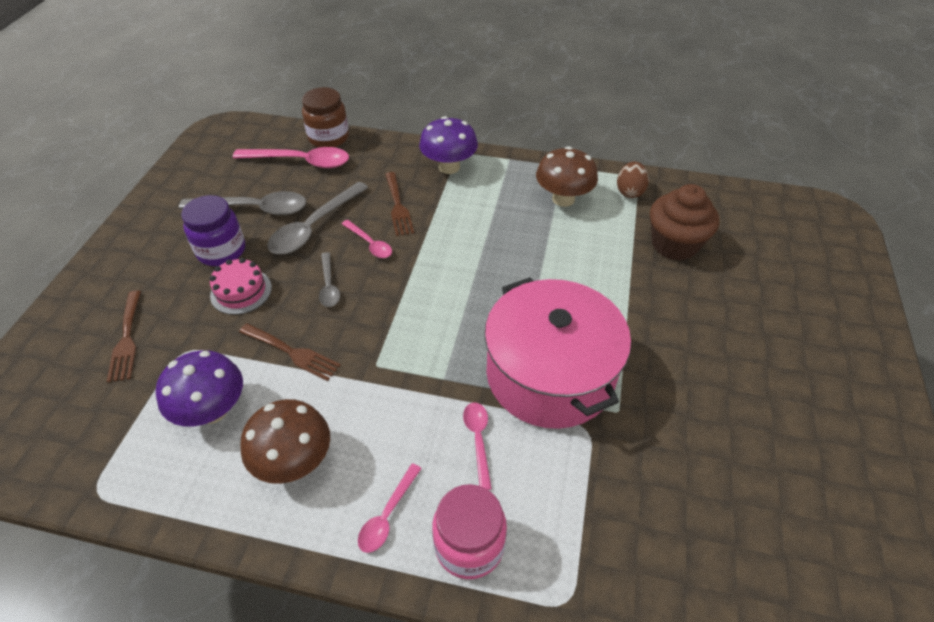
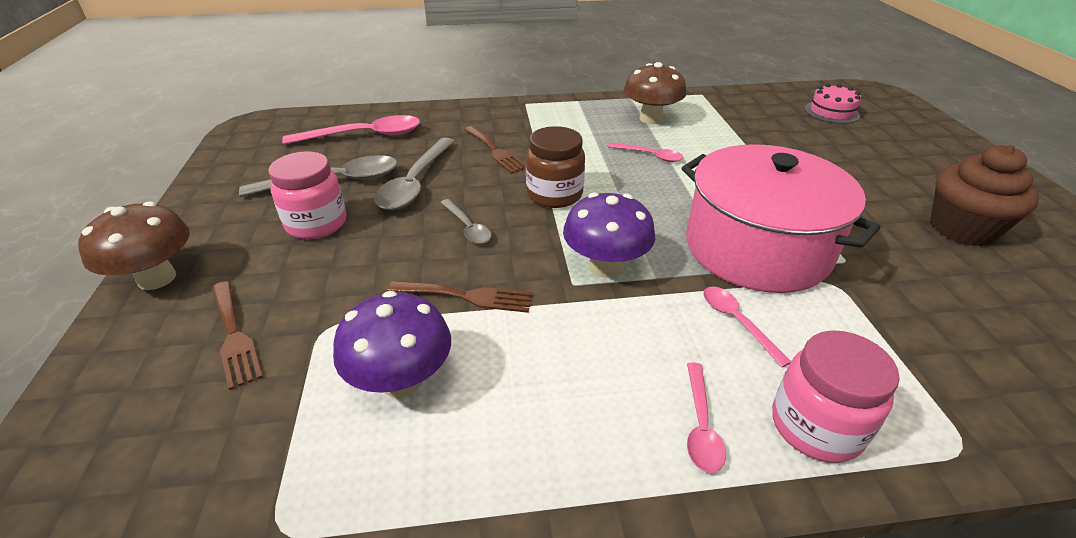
camera: 20 degrees left, 10 degrees down
purple jar [181,195,245,266] -> pink jar [268,151,346,239]
pink cake [209,258,272,315] -> pink cake moved to [805,83,861,124]
brown mushroom [240,399,330,484] -> brown mushroom moved to [78,202,190,290]
brown jar [302,87,349,148] -> brown jar moved to [526,126,585,208]
pink spoon [342,220,392,258] -> pink spoon moved to [608,142,683,162]
purple mushroom [419,116,478,174] -> purple mushroom moved to [563,192,655,278]
brown egg [617,162,649,198] -> none
brown cupcake [650,184,719,261] -> brown cupcake moved to [930,145,1039,246]

